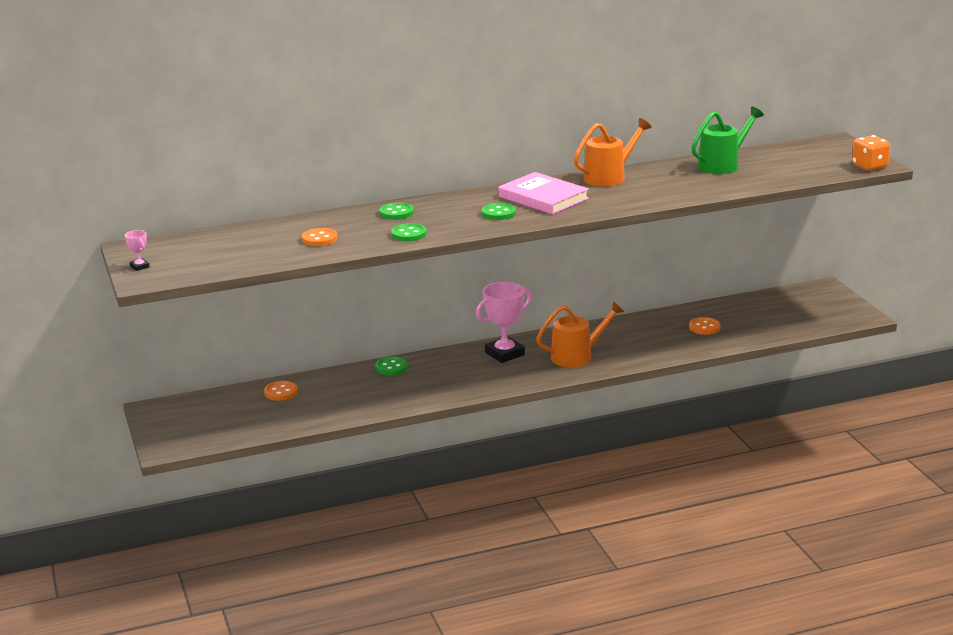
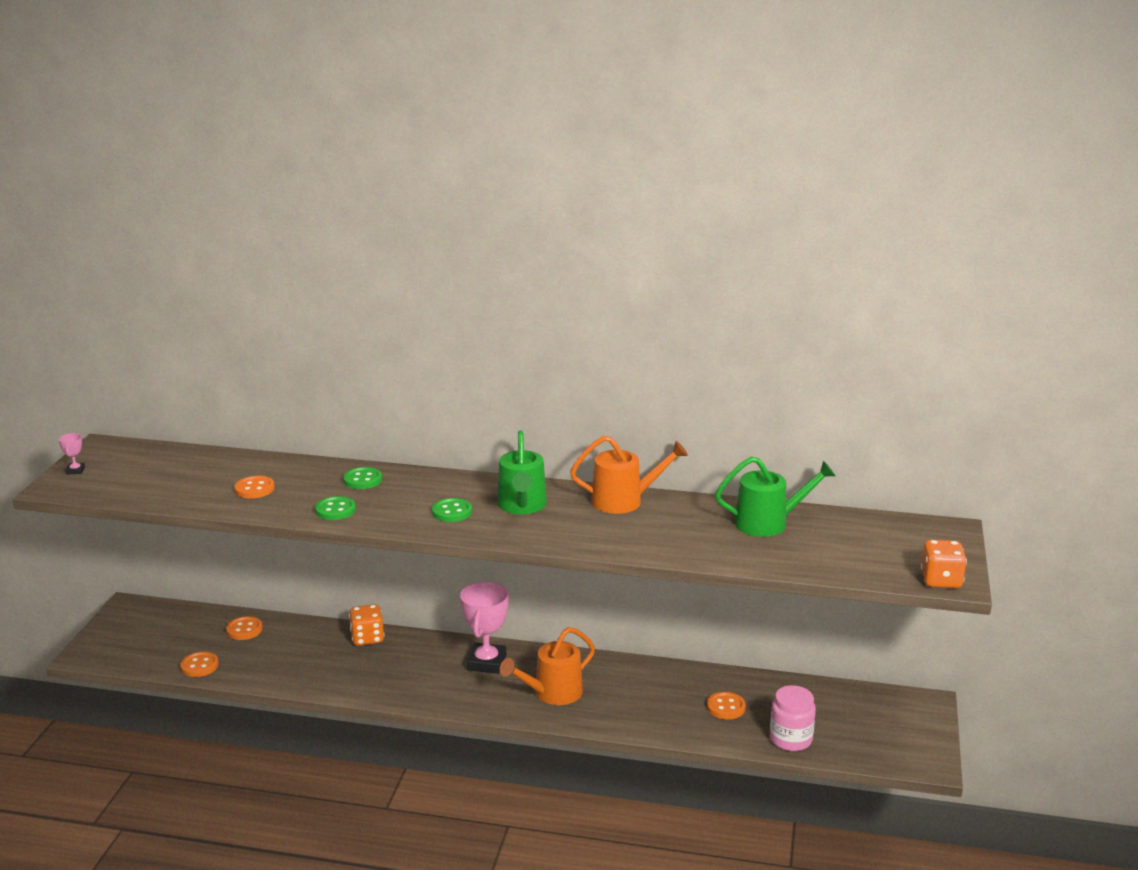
camera: 30 degrees right, 0 degrees up
green button [375,356,408,375] -> orange dice [349,604,384,646]
pink trophy [476,282,532,363] -> pink trophy turned 75 degrees counterclockwise [460,582,509,674]
pink book [498,172,589,214] -> green watering can [497,430,547,514]
orange watering can [536,301,624,367] -> orange watering can turned 135 degrees clockwise [500,627,595,705]
none -> orange button [180,651,219,677]
none -> pink jar [770,685,816,751]

